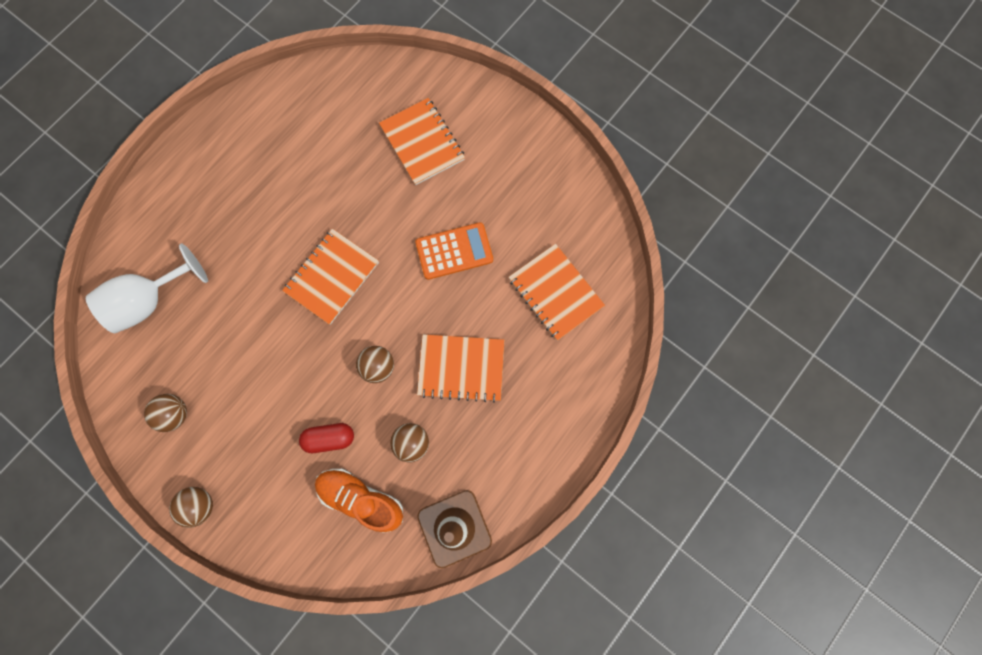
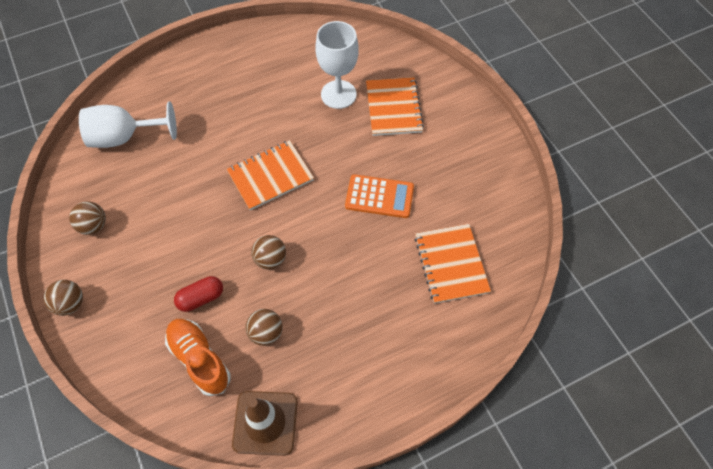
camera: 25 degrees right, 15 degrees down
red capsule [299,423,354,453] -> red capsule turned 45 degrees counterclockwise [174,276,223,312]
orange notebook [417,334,504,403] -> none
none -> white goblet [315,21,359,109]

